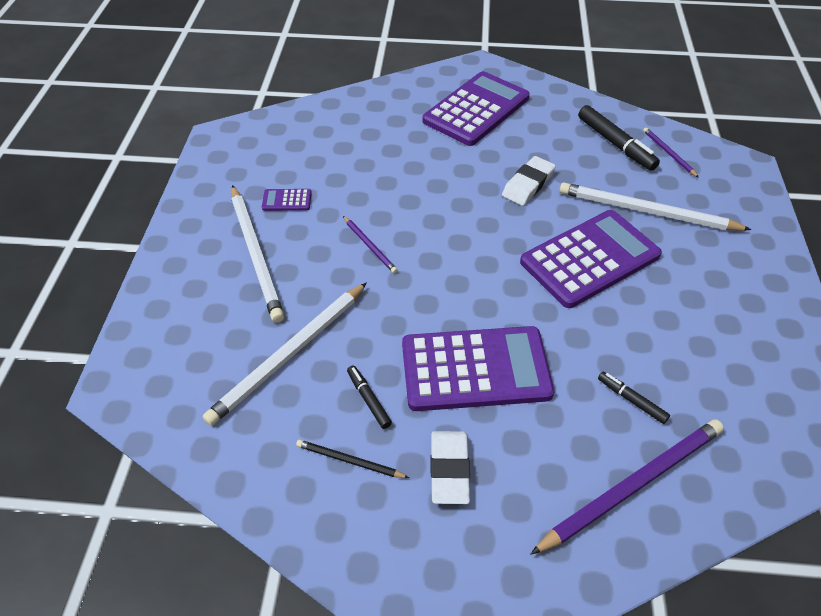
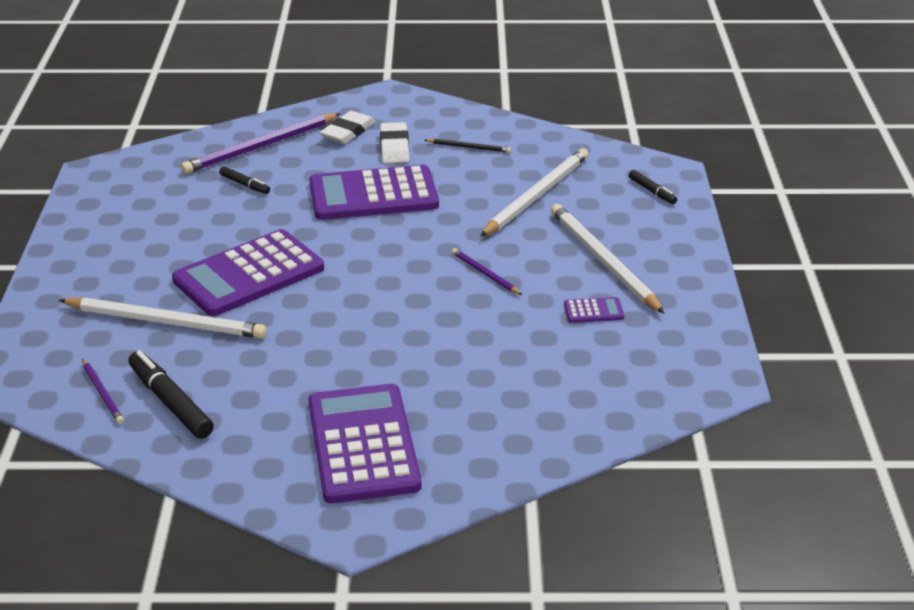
camera: 175 degrees right, 15 degrees down
black marker [347,366,392,429] -> black marker moved to [629,170,677,204]
purple calculator [422,71,530,146] -> purple calculator turned 135 degrees clockwise [308,384,422,504]
white eraser [502,156,556,206] -> white eraser moved to [320,111,375,144]

